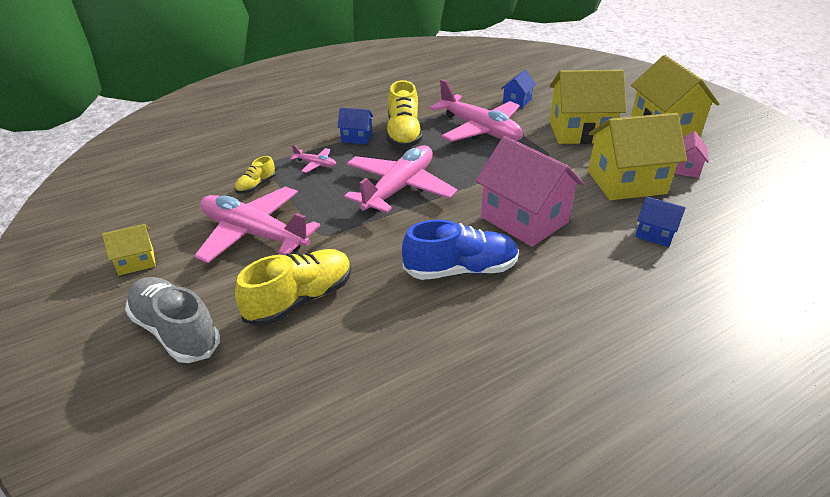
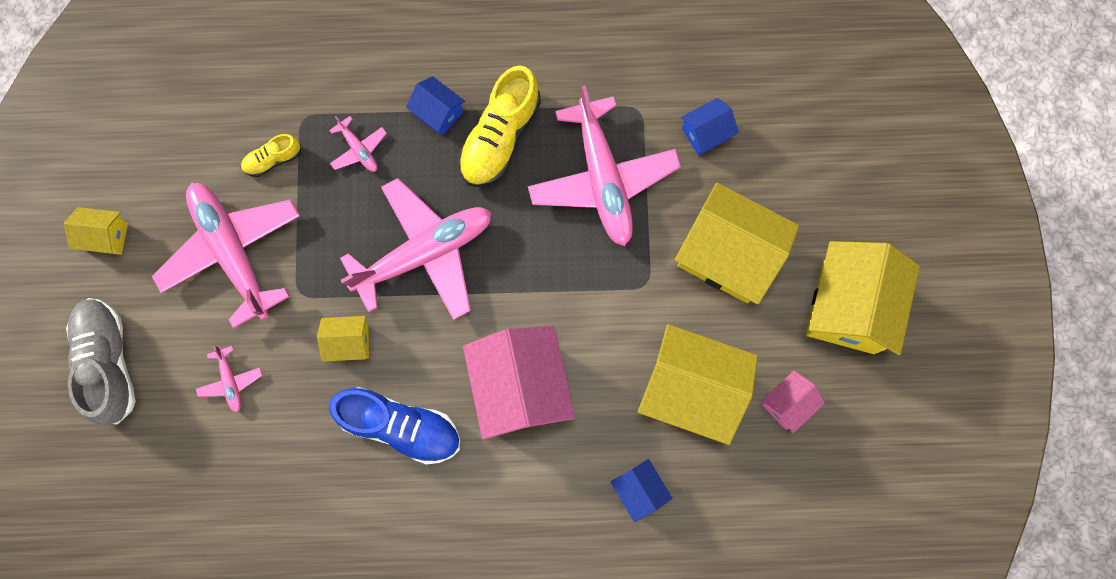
camera: 30 degrees right, 40 degrees up
yellow shoe [235,249,351,327] -> pink plane [196,346,262,413]
none -> yellow house [317,316,369,362]

